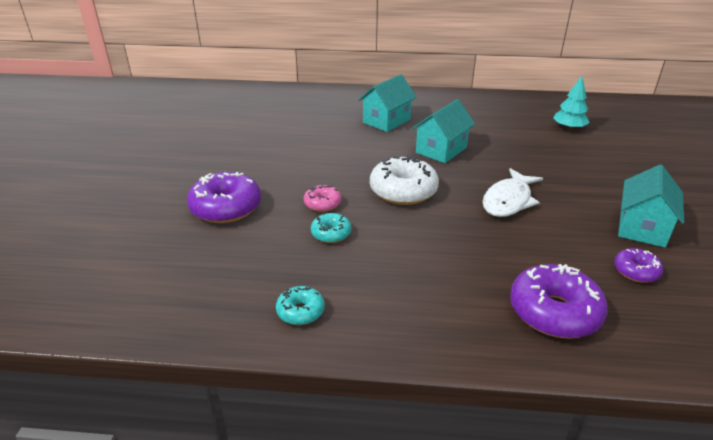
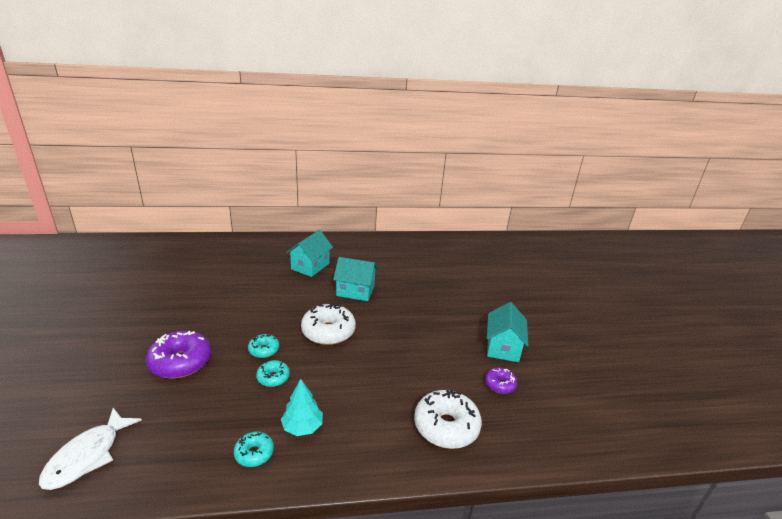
camera: 15 degrees left, 5 degrees down
pink donut [304,185,341,212] -> turquoise donut [248,334,279,358]
turquoise house [412,99,475,163] -> turquoise house turned 75 degrees clockwise [333,257,378,301]
white fish [483,168,543,217] -> white fish moved to [39,408,142,490]
purple donut [510,264,608,339] -> white donut [414,390,482,449]
turquoise tree [553,76,589,130] -> turquoise tree moved to [281,379,323,436]

